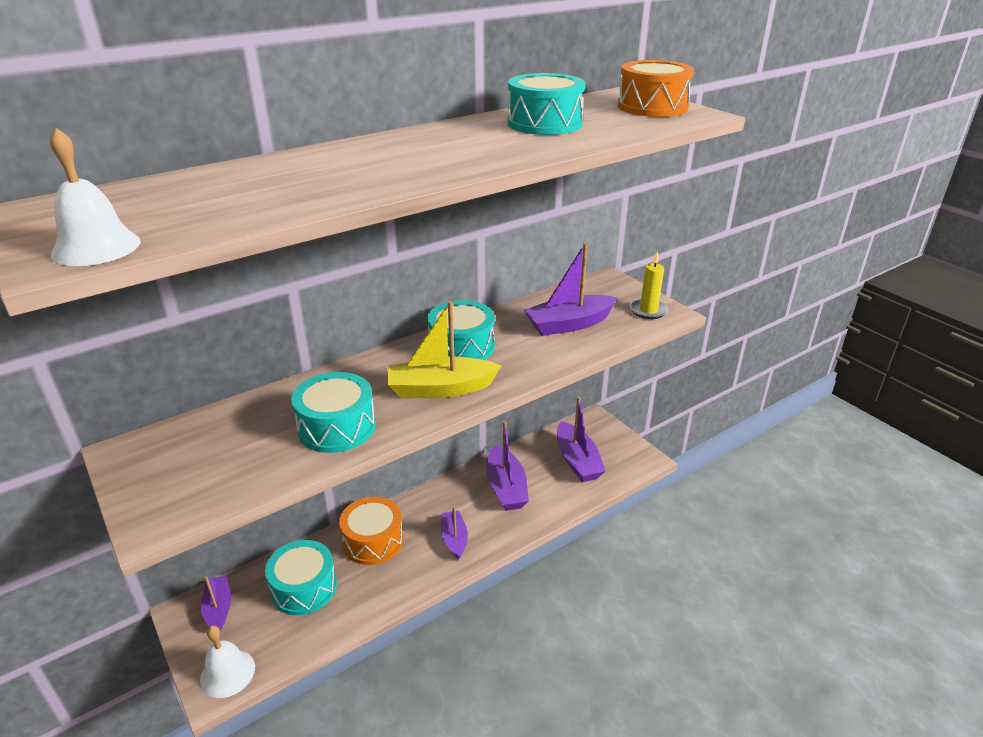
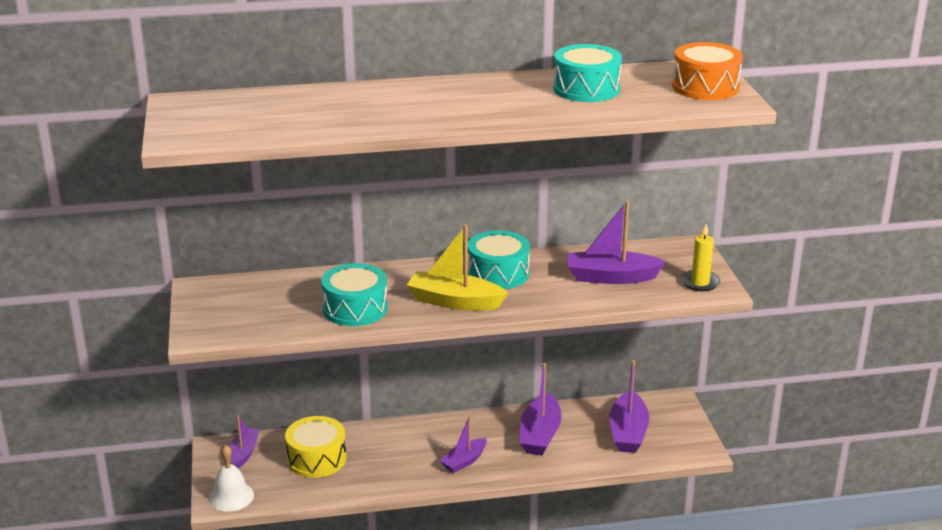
camera: 25 degrees right, 5 degrees down
white bell [50,128,141,266] -> none
turquoise drum [265,540,337,615] -> yellow drum [285,416,346,478]
orange drum [339,497,404,565] -> none
purple boat [441,506,468,560] -> purple boat turned 150 degrees counterclockwise [440,417,487,473]

